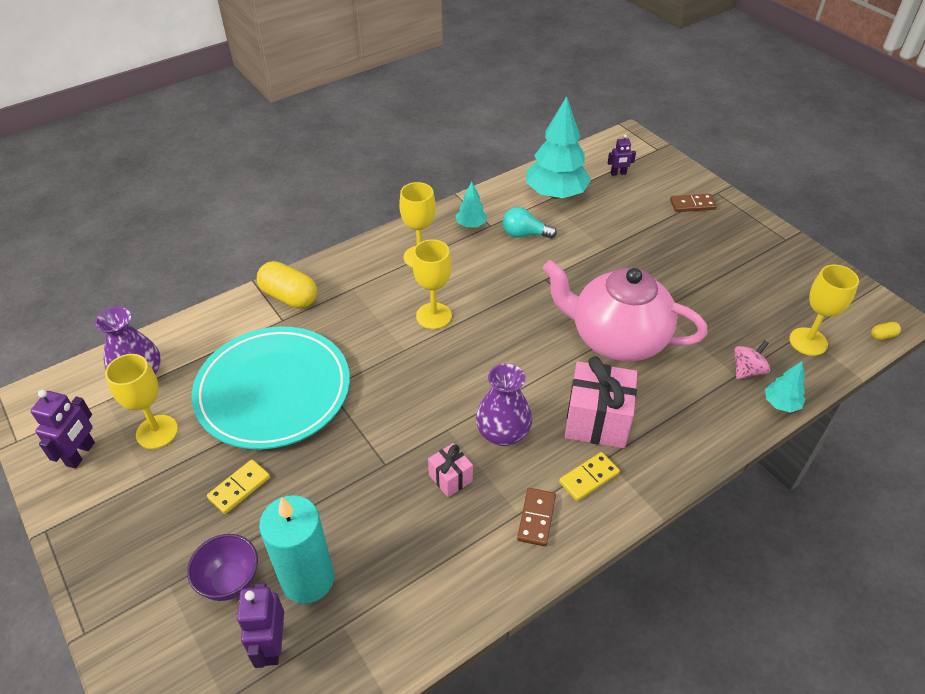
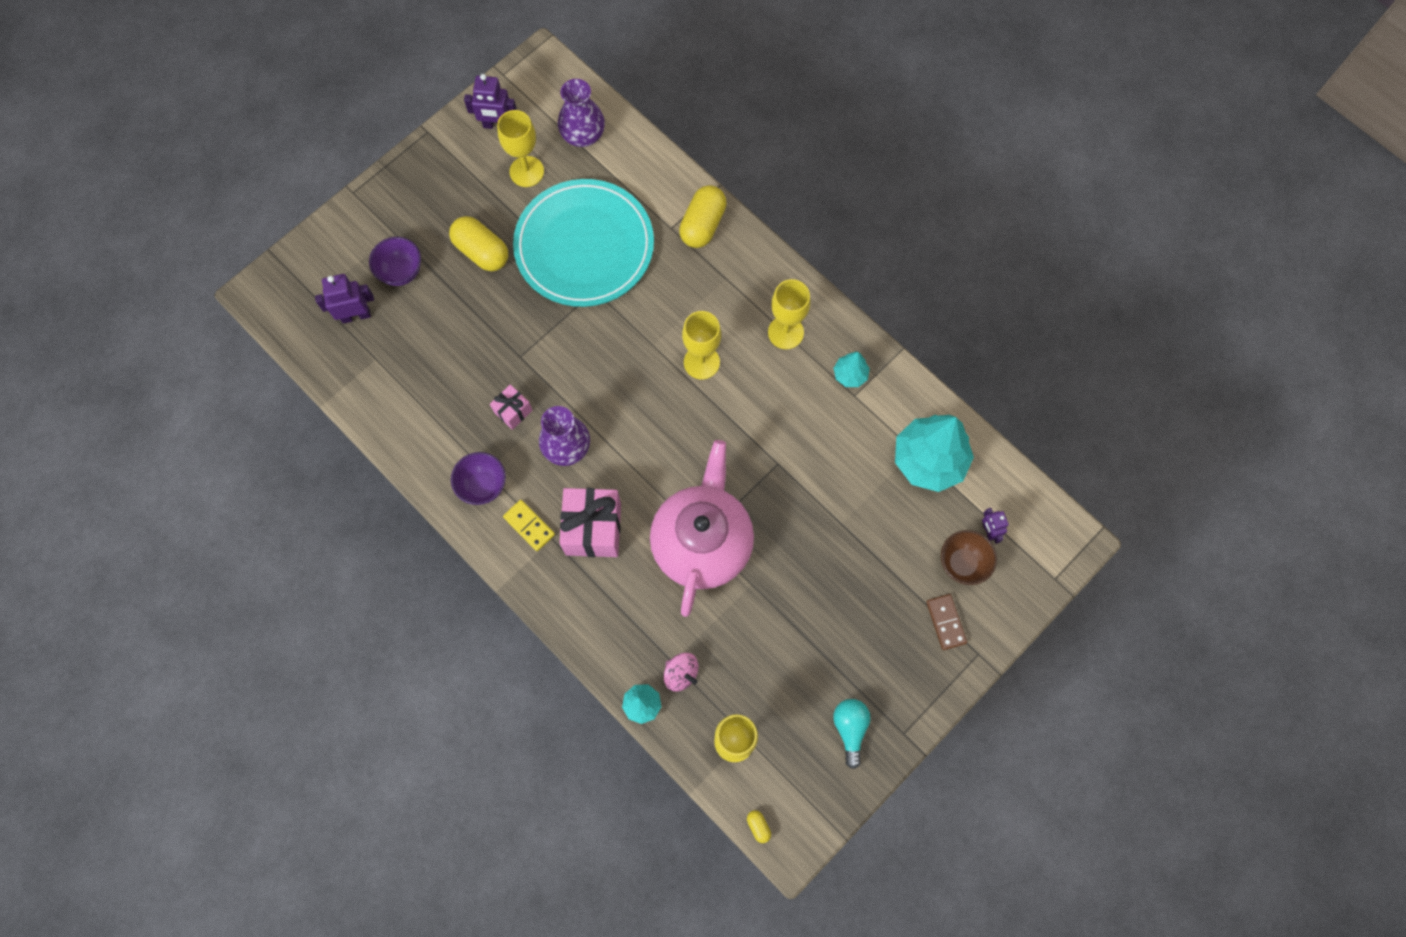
camera: 80 degrees right, 25 degrees up
yellow domino [207,459,270,514] -> yellow capsule [449,216,508,271]
turquoise candle [259,495,334,604] -> none
turquoise light bulb [503,207,557,239] -> turquoise light bulb moved to [833,699,871,769]
brown domino [517,488,556,547] -> purple bowl [451,452,506,505]
none -> brown bowl [941,530,997,585]

